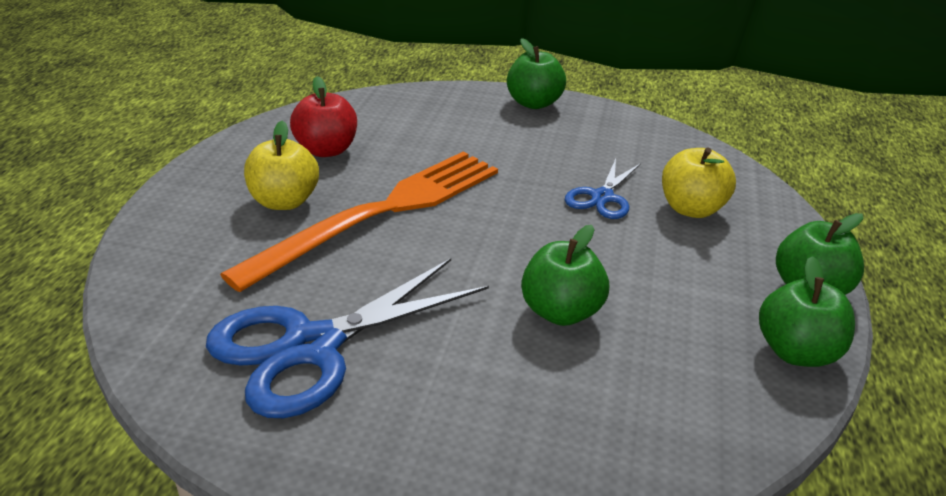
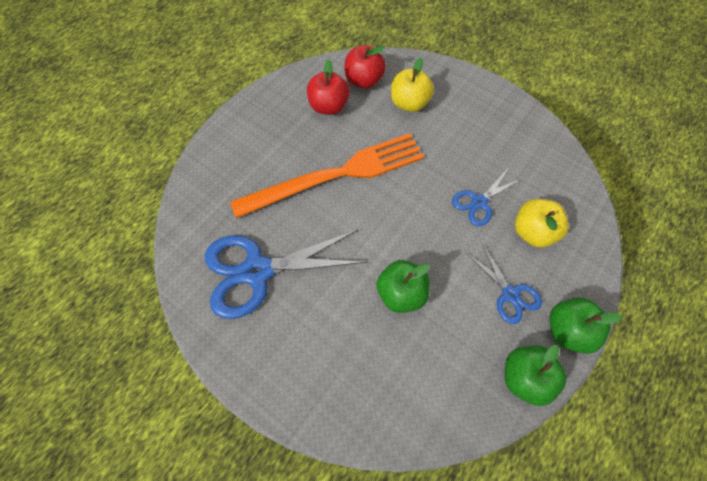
camera: 25 degrees right, 30 degrees up
yellow apple [244,121,319,210] -> yellow apple moved to [391,58,434,112]
green apple [507,38,566,109] -> none
none -> red apple [344,45,386,89]
none -> blue scissors [468,243,542,324]

